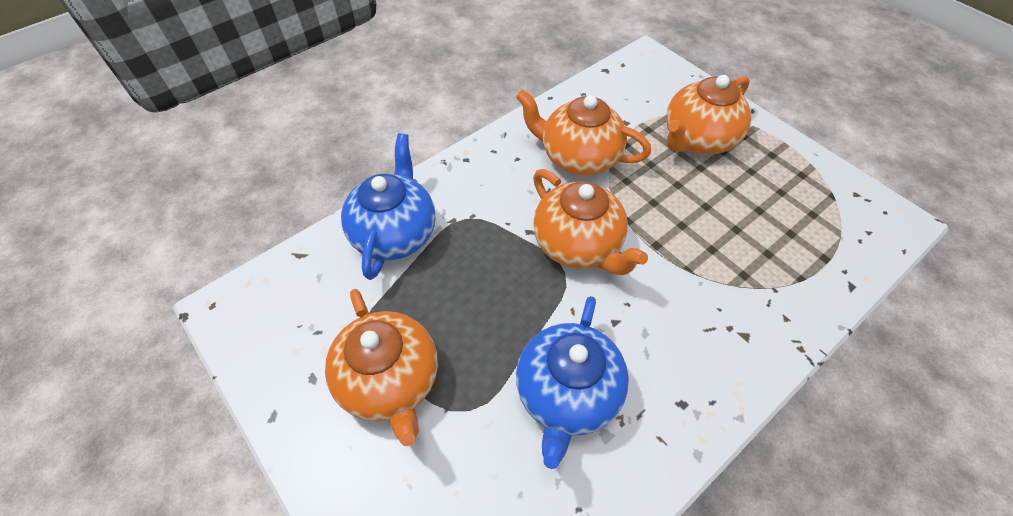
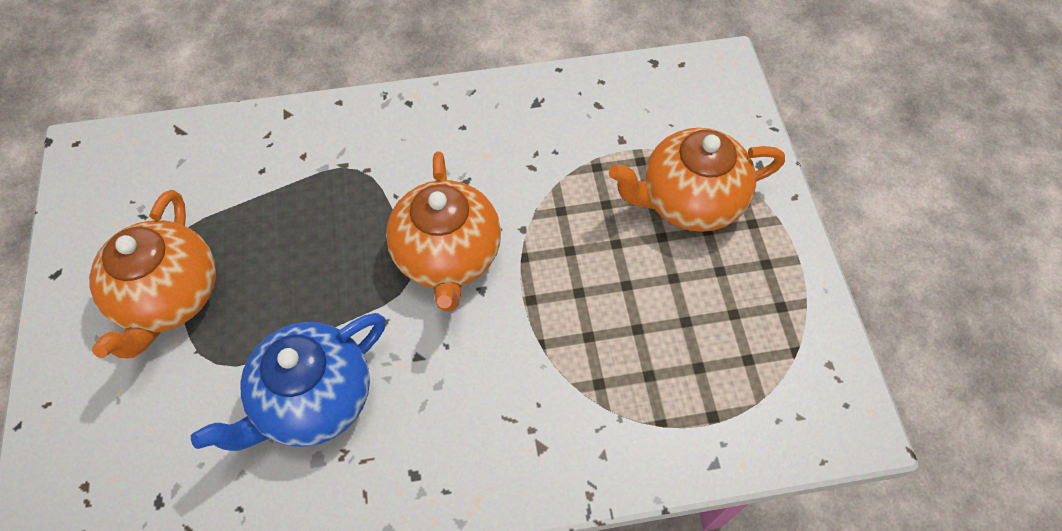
camera: 30 degrees right, 5 degrees up
blue teapot [341,133,436,280] -> none
orange teapot [516,89,651,176] -> none

